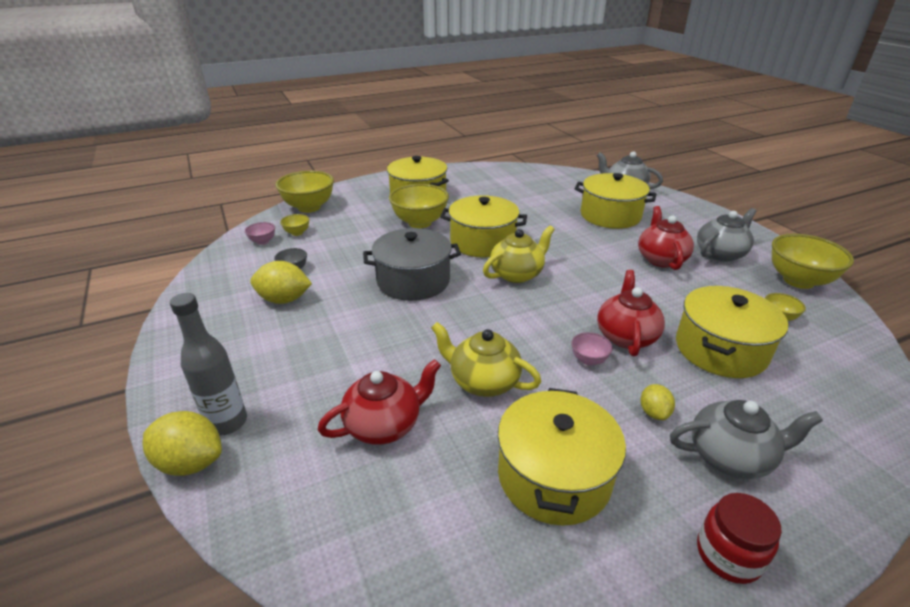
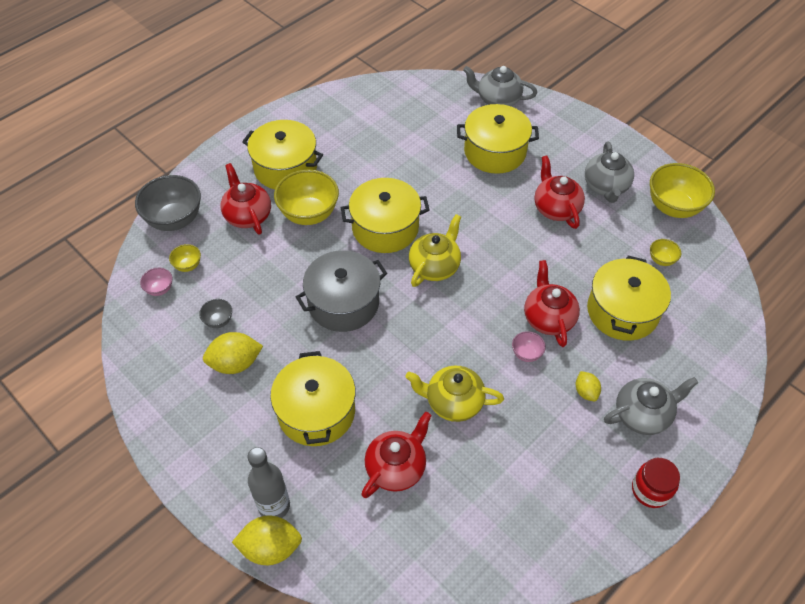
camera: 20 degrees left, 20 degrees up
yellow bowl [276,171,334,213] -> grey bowl [135,175,201,231]
yellow pot [498,388,626,526] -> yellow pot moved to [270,351,356,446]
grey teapot [697,208,756,262] -> grey teapot turned 150 degrees clockwise [585,142,634,203]
none -> red teapot [221,163,271,235]

